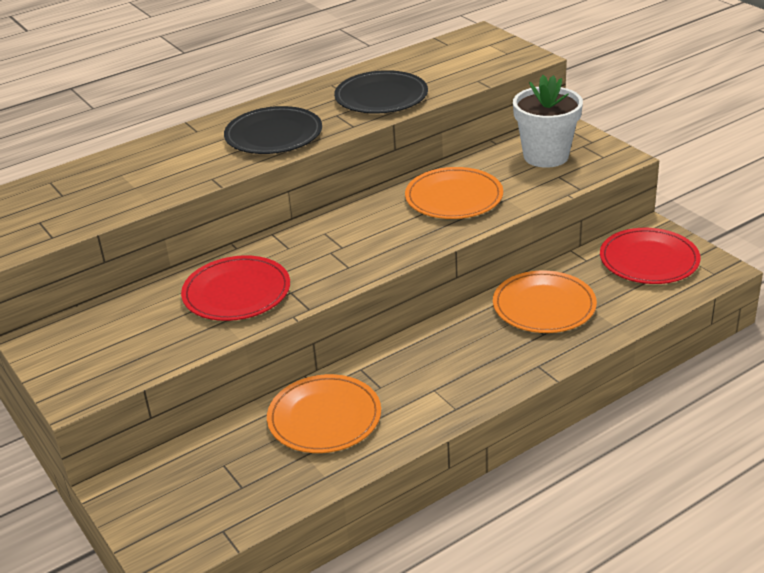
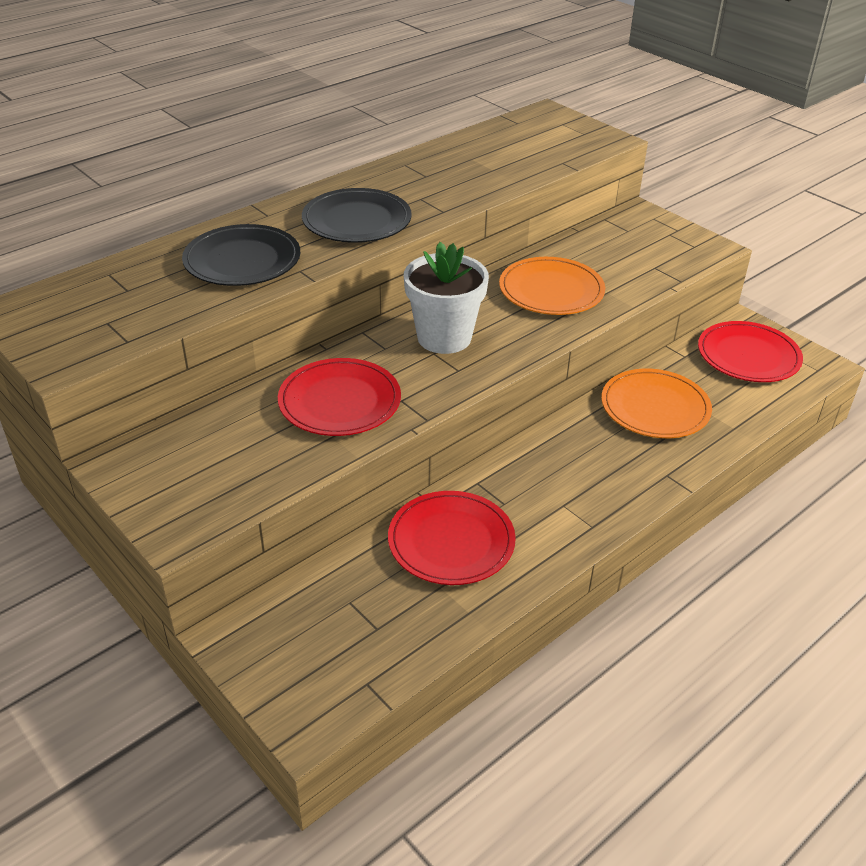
camera: 10 degrees left, 5 degrees up
orange plate [267,374,381,453] -> red plate [388,491,516,585]
black plate [334,70,428,114] -> black plate moved to [182,224,301,286]
white flower pot [513,75,583,168] -> white flower pot moved to [404,242,489,354]

